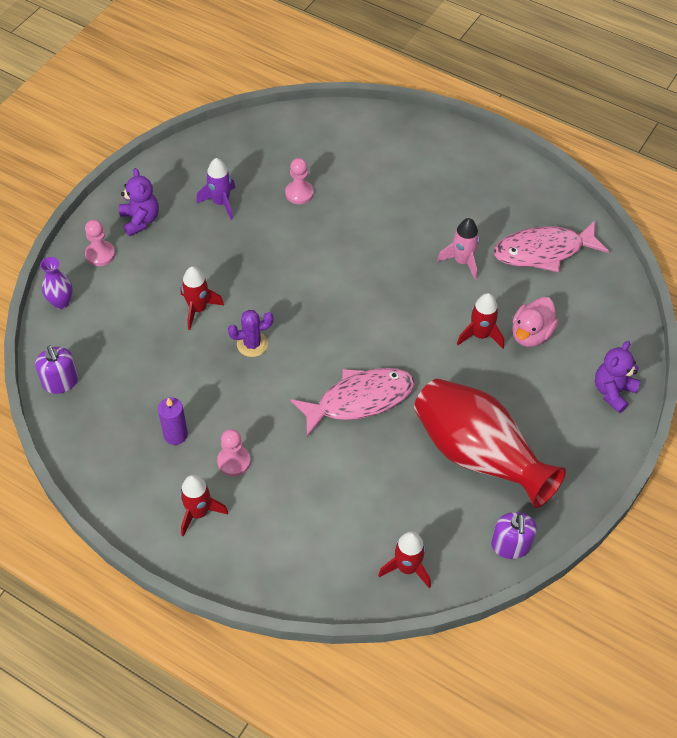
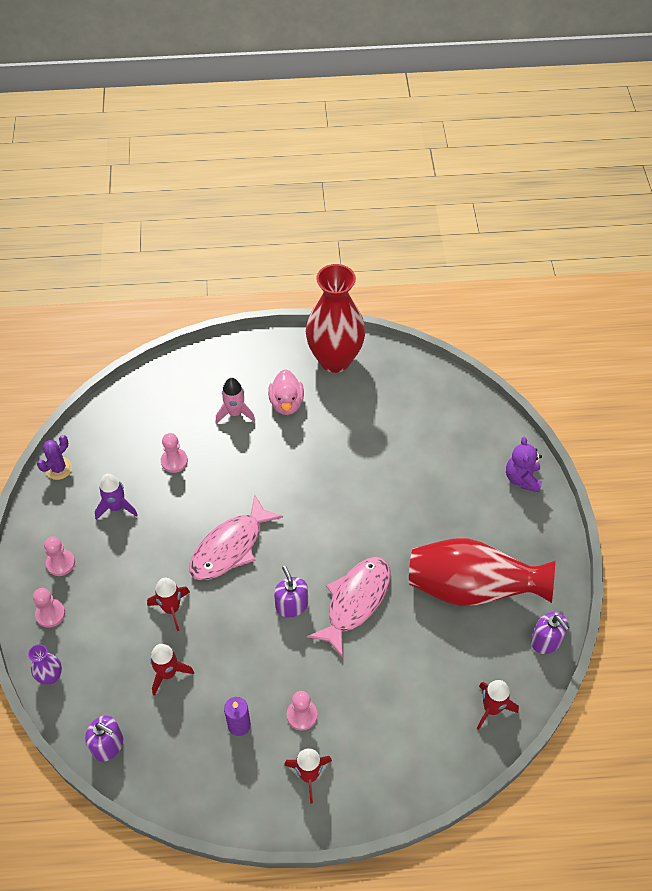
camera: 35 degrees left, 0 degrees up
purple teddy bear [119,168,159,236] -> pink pawn [44,536,75,576]
purple cactus [228,310,273,357] -> purple cactus moved to [37,435,72,480]
pink rocket [437,218,479,280] -> pink rocket moved to [216,378,255,424]
red rocket [457,293,504,348] -> red rocket moved to [150,644,194,696]
pink fish [494,221,609,272] -> pink fish moved to [189,494,283,580]
pink duck [512,297,558,347] -> pink duck moved to [268,369,304,415]
none -> purple soap dispenser [274,566,308,618]
none -> red vase [306,264,365,373]

